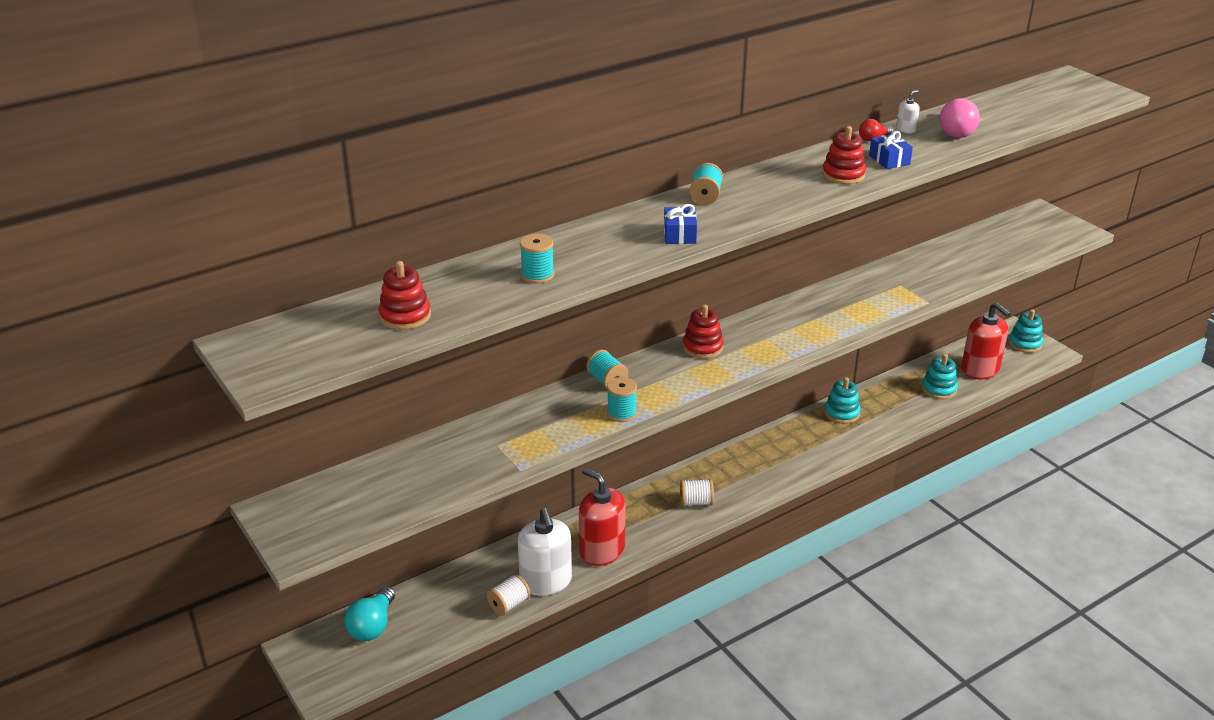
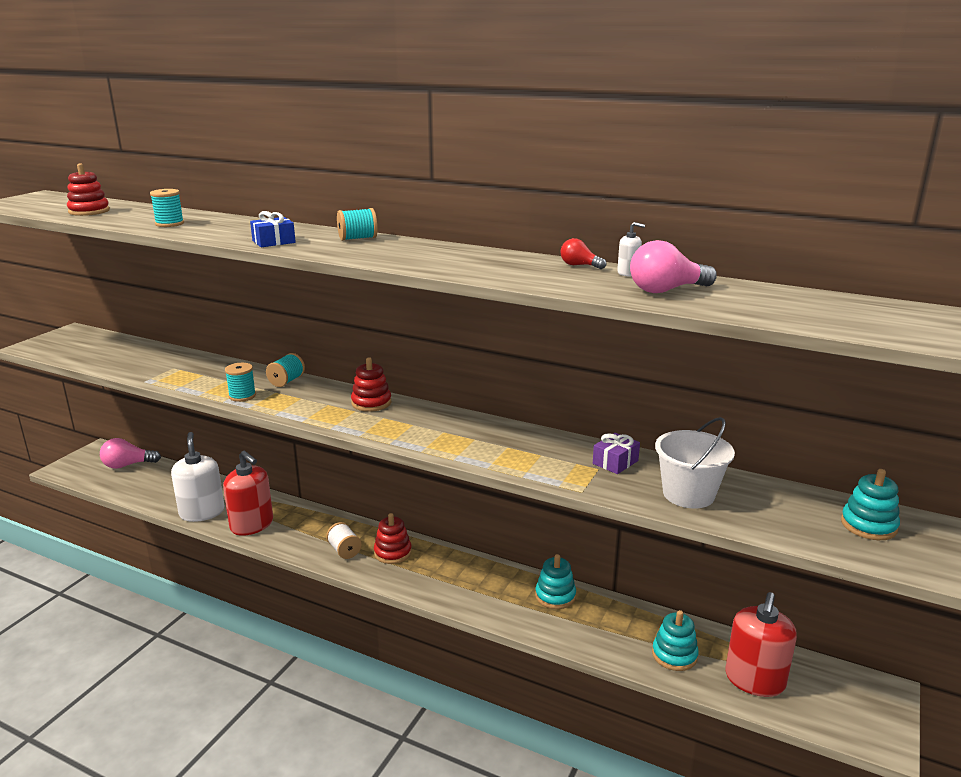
camera: 60 degrees right, 10 degrees down
turquoise light bulb [344,586,395,641] -> pink light bulb [100,438,161,469]
white spool [486,574,531,616] -> none
white soap dispenser [518,508,572,596] -> white soap dispenser turned 120 degrees clockwise [171,432,225,522]
red soap dispenser [579,468,626,566] -> red soap dispenser turned 120 degrees clockwise [223,451,273,536]
red stacking toy [822,126,866,184] -> red stacking toy moved to [374,513,412,564]
blue gift [869,131,913,169] -> none
turquoise stacking toy [1008,309,1043,353] -> turquoise stacking toy moved to [841,469,900,540]
none -> purple gift [593,433,640,474]
none -> white bucket [655,417,735,508]

